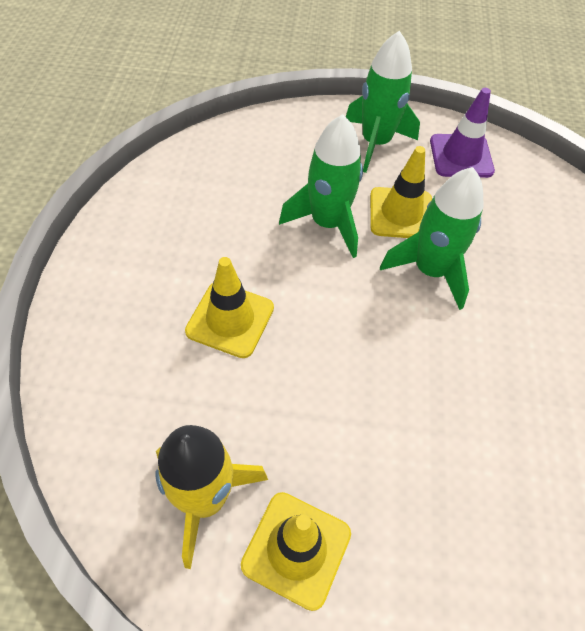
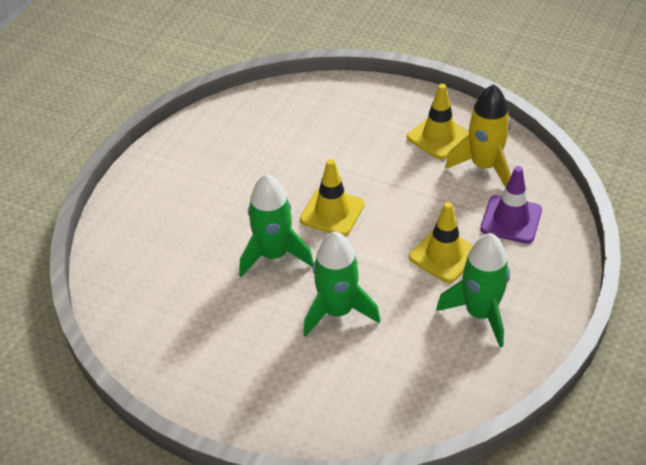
camera: 155 degrees left, 10 degrees down
green rocket [346,31,420,173] -> green rocket moved to [436,233,510,347]
yellow traffic cone [370,146,432,238] -> yellow traffic cone moved to [300,159,365,236]
purple traffic cone [430,88,495,178] -> purple traffic cone moved to [480,166,542,244]

